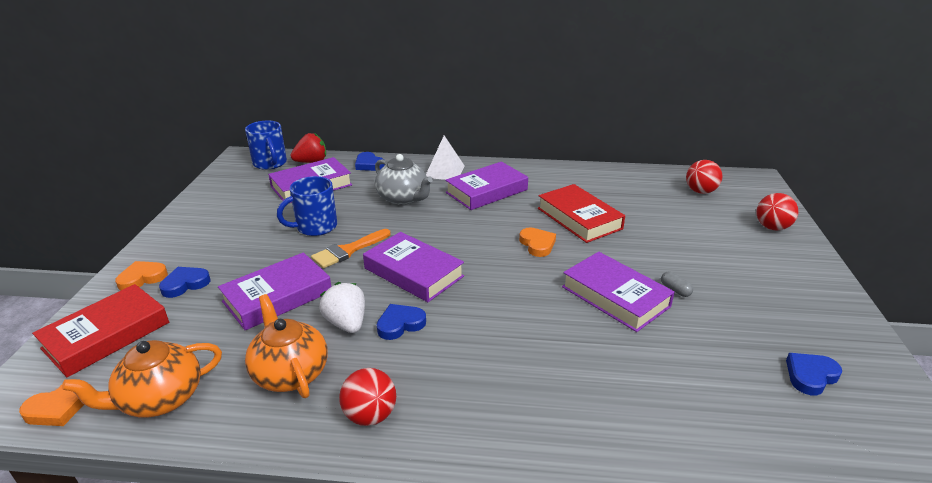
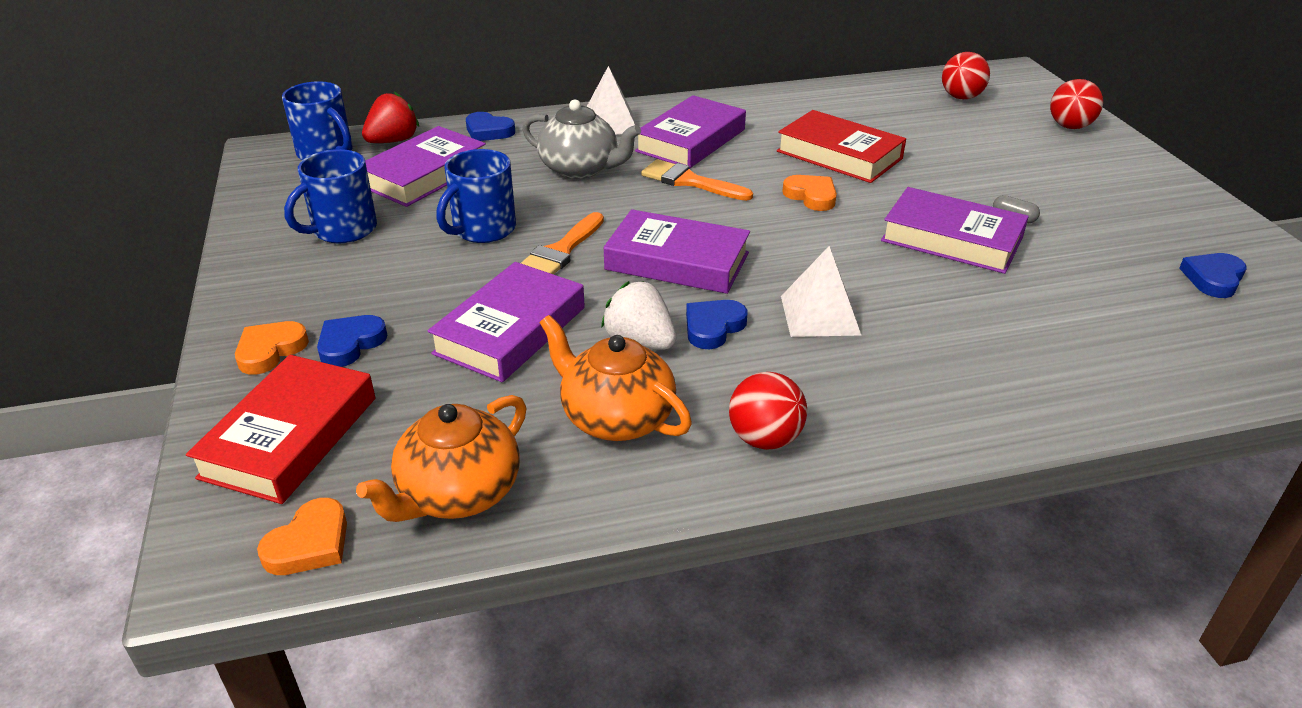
camera: 20 degrees left, 5 degrees up
none -> blue mug [284,149,377,243]
none -> orange brush [641,159,753,201]
none -> white pyramid [781,246,861,337]

